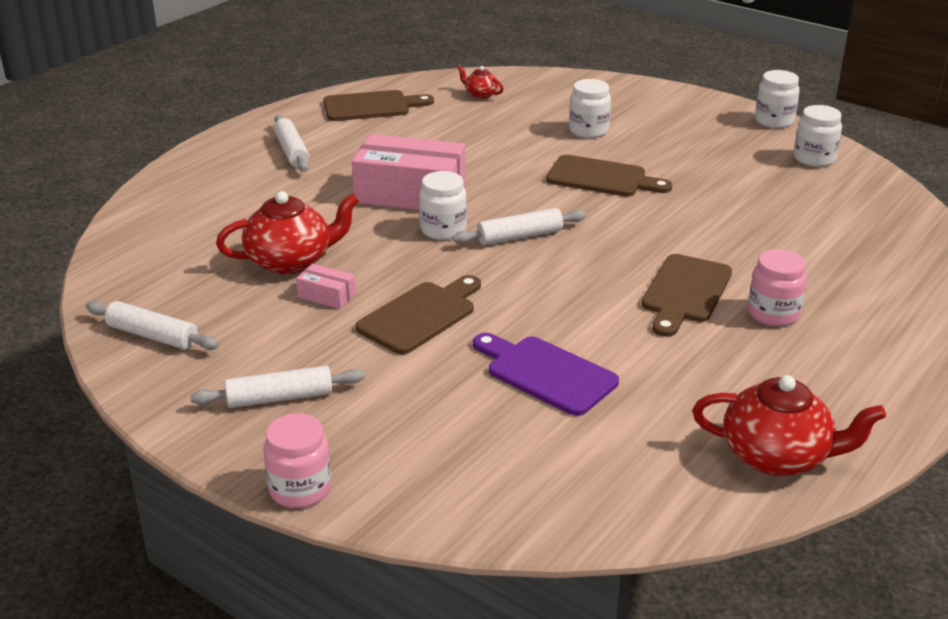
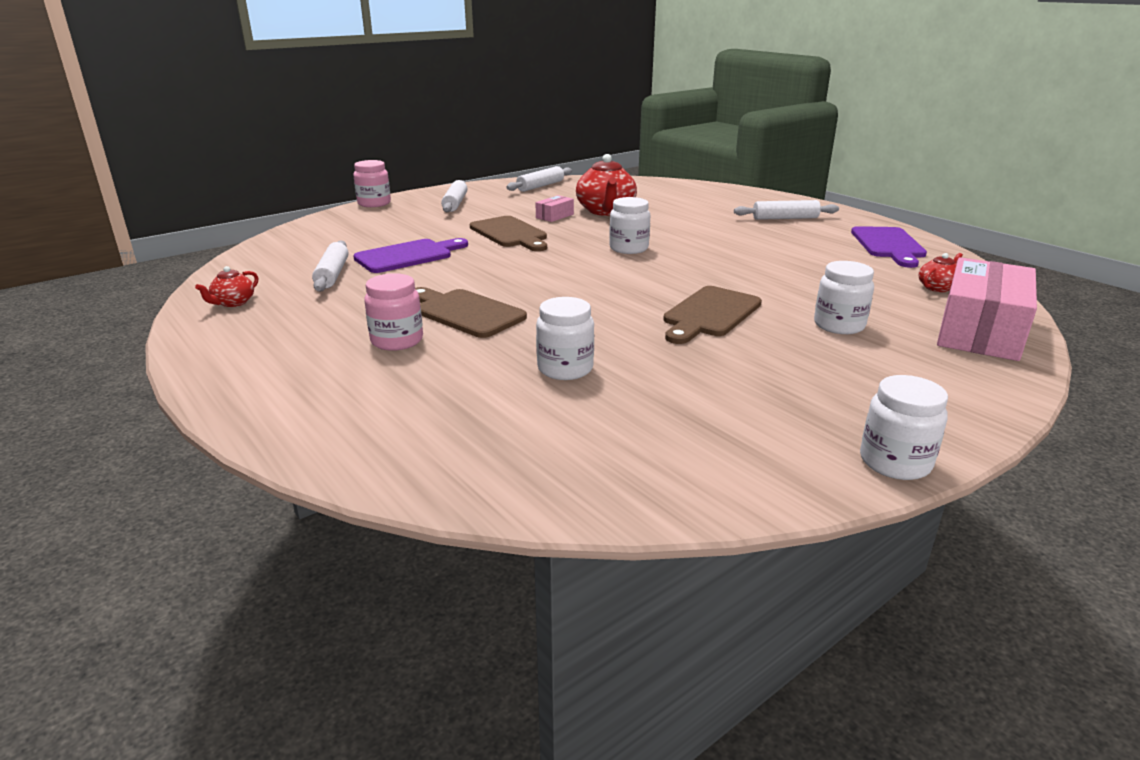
camera: 105 degrees right, 5 degrees down
brown cutting board [323,90,434,121] -> purple cutting board [851,226,927,268]
pink box [352,134,465,210] -> pink box moved to [937,257,1037,361]
white rolling pin [453,208,586,245] -> white rolling pin moved to [312,240,349,292]
red teapot [692,375,886,476] -> red teapot [195,266,258,307], size x0.50
white jar [794,105,842,167] -> white jar moved to [536,297,594,380]

